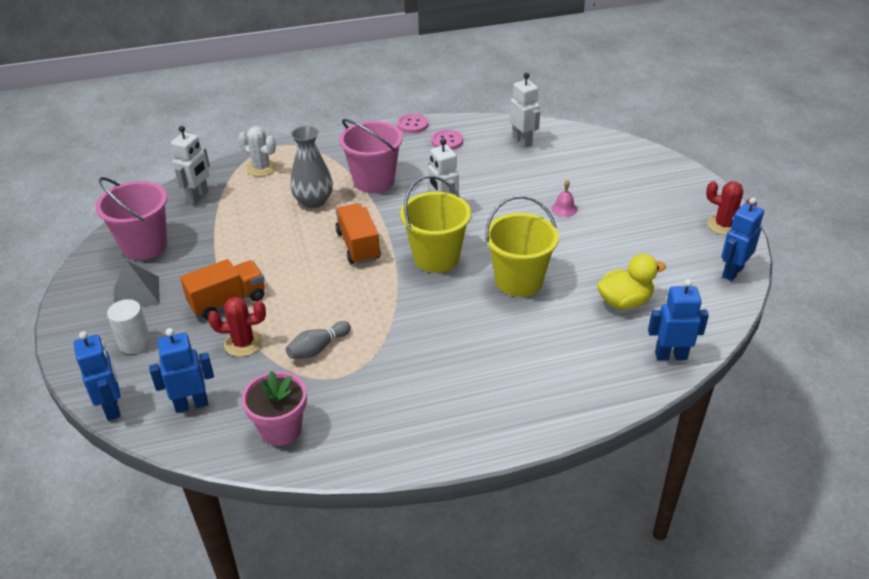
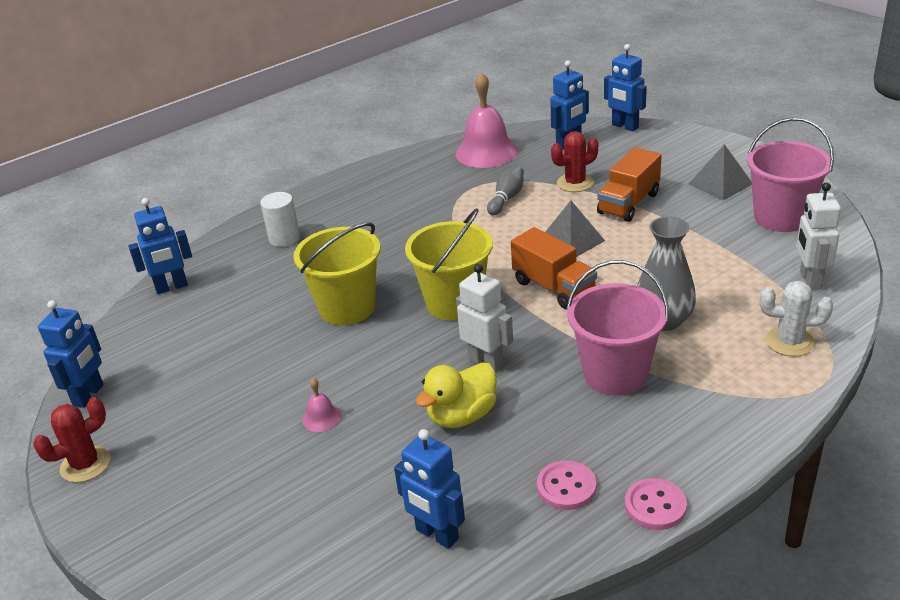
camera: 160 degrees right, 5 degrees down
white cylinder [107,299,151,354] -> white cylinder moved to [260,192,300,247]
pink flower pot [242,371,307,446] -> pink bell [456,72,518,168]
white robot [510,73,540,148] -> blue robot [394,429,465,549]
yellow duck [597,254,666,310] -> yellow duck moved to [415,362,497,428]
red cactus [706,181,757,235] -> red cactus turned 45 degrees counterclockwise [33,397,111,483]
none -> grey pyramid [546,201,605,257]

